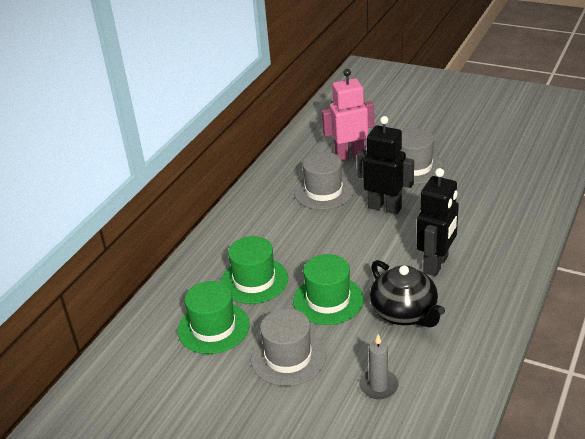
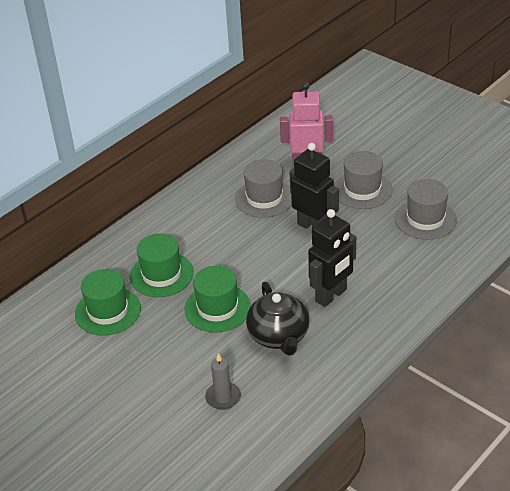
camera: 15 degrees right, 5 degrees up
grey hat [251,309,326,386] -> grey hat moved to [395,179,457,240]

